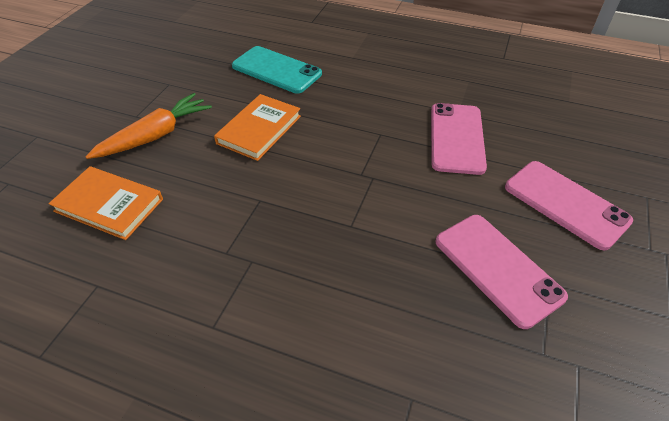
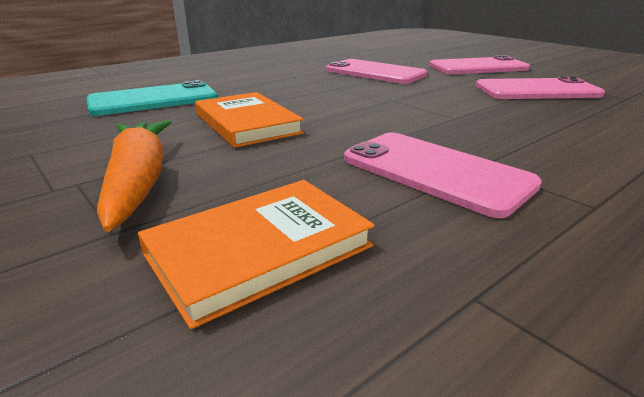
camera: 60 degrees left, 20 degrees down
none -> pink phone [344,133,542,218]

